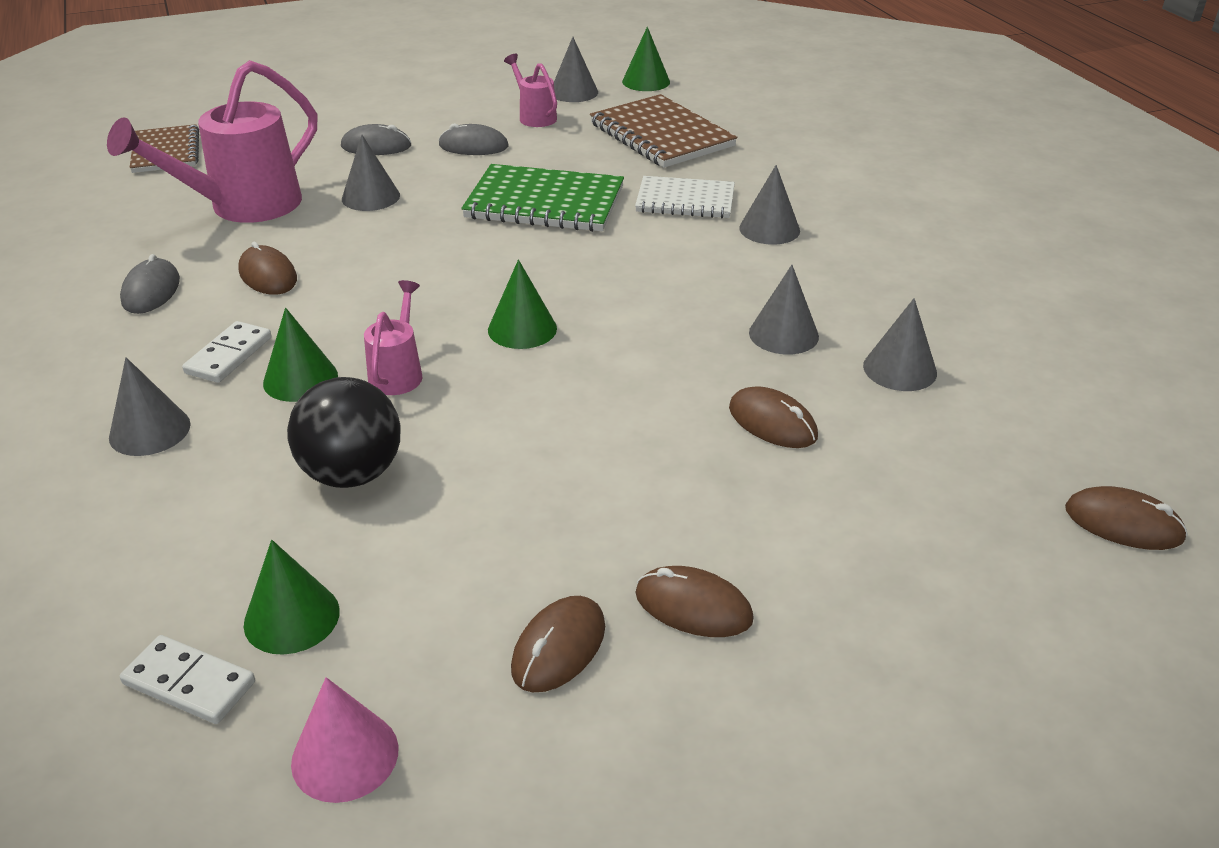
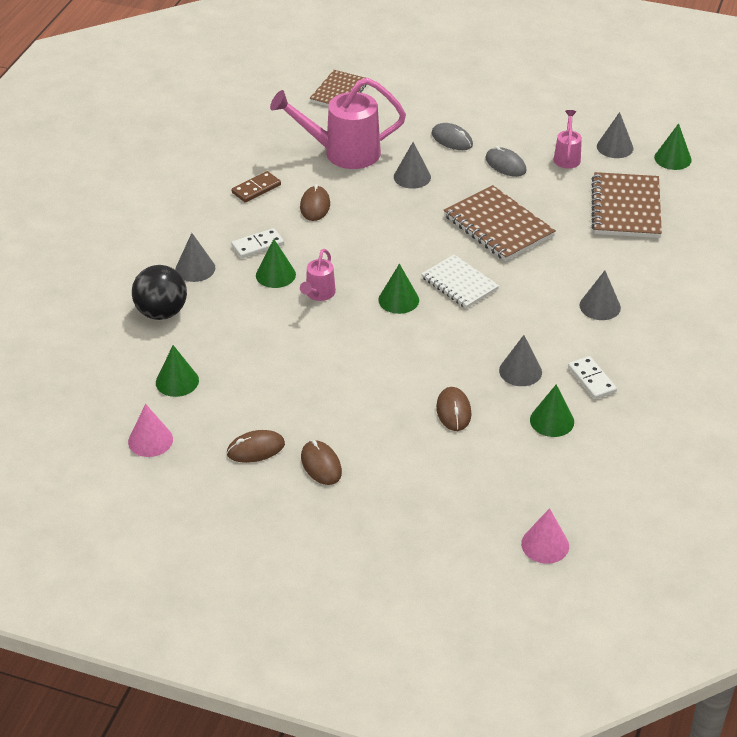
camera: 40 degrees right, 5 degrees up
grey mouse [120,254,180,314] -> brown domino [232,171,281,203]
white domino [120,635,255,724] -> white domino moved to [568,356,617,399]
black ball [287,377,401,488] -> black ball moved to [132,265,187,320]
pink watering can [364,280,422,395] -> pink watering can turned 150 degrees clockwise [300,249,336,301]
green notebook [461,164,624,232] -> brown notebook [444,185,556,261]
white notebook [635,176,735,218] -> white notebook moved to [421,255,499,309]
grey cone [863,298,937,391] -> green cone [530,384,574,437]
brown mouse [1065,486,1188,550] -> pink cone [521,508,569,564]

